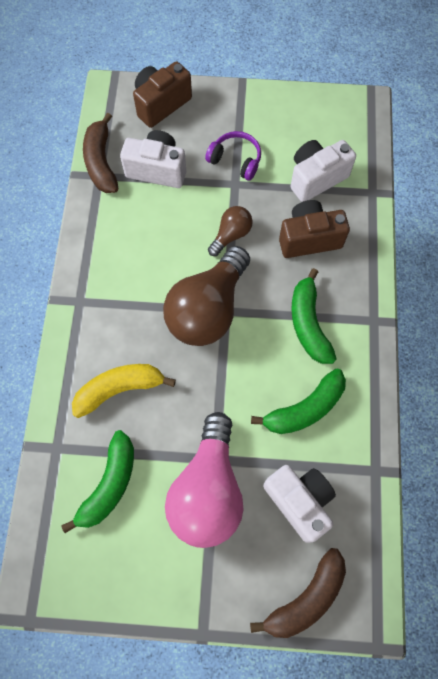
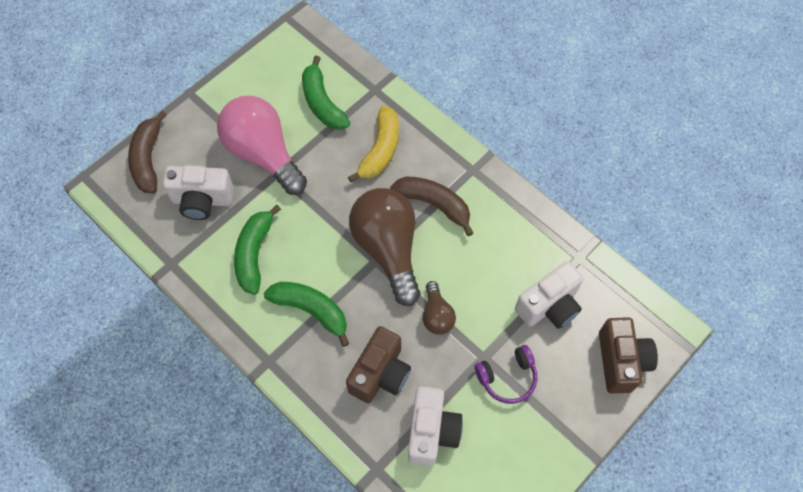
camera: 130 degrees right, 5 degrees down
brown banana [83,113,118,193] -> brown banana moved to [390,177,473,236]

